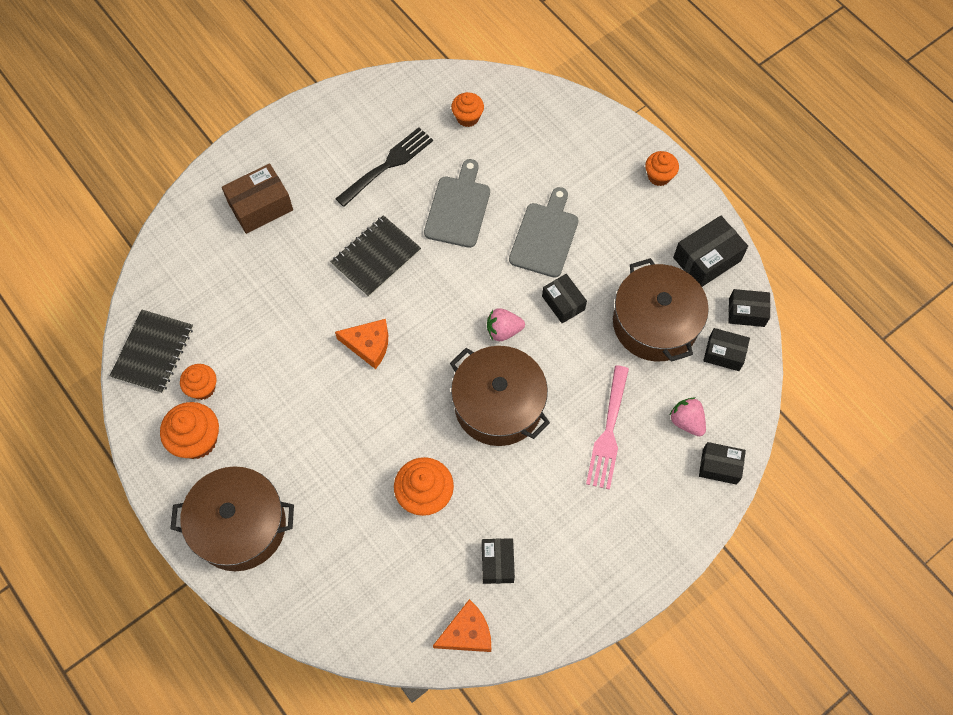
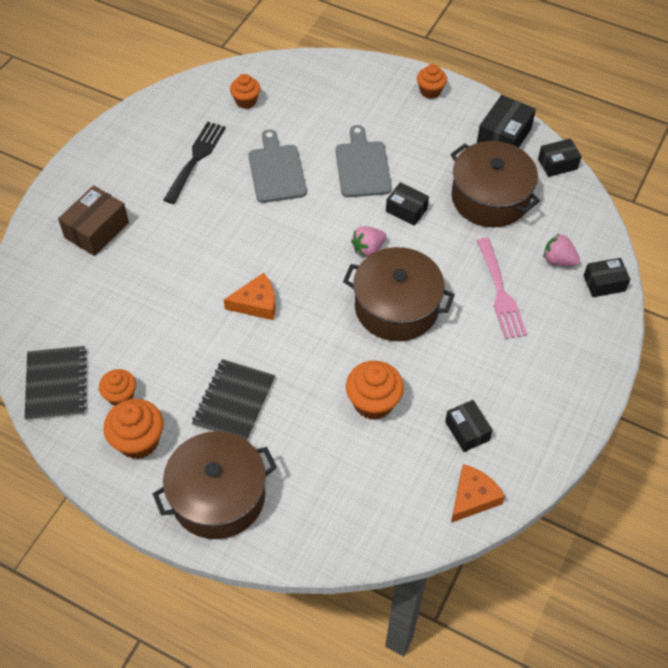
camera: 25 degrees left, 10 degrees down
black notebook [331,215,421,297] -> black notebook moved to [192,359,275,440]
black box [703,328,750,371] -> none

